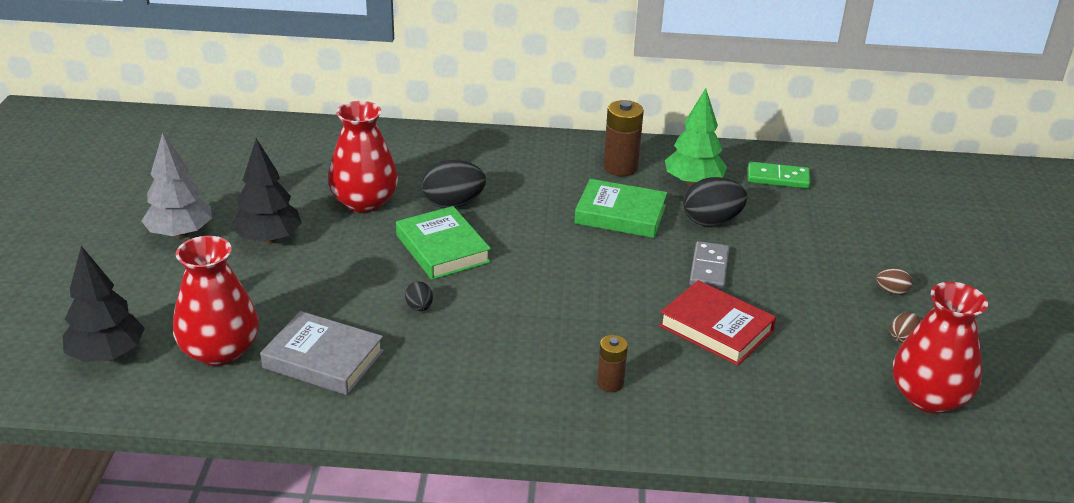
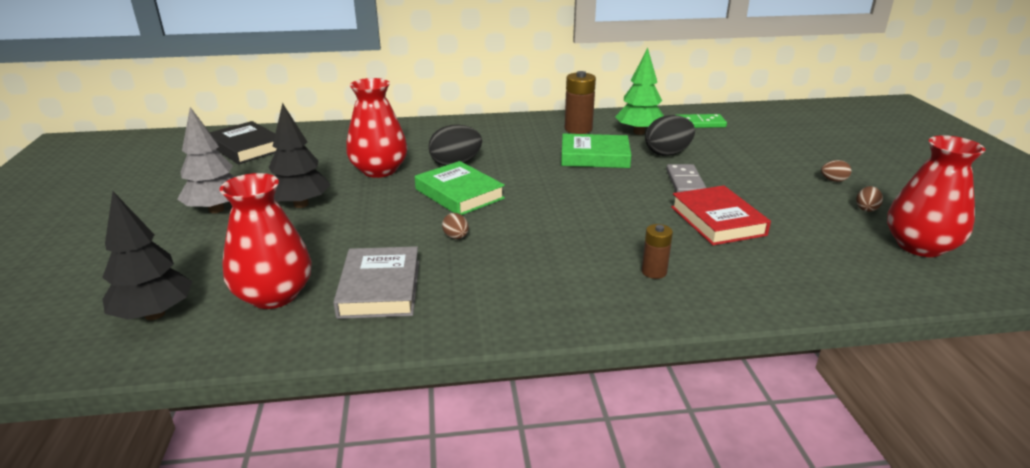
camera: 10 degrees left, 5 degrees down
grey book [260,311,384,395] -> grey book turned 75 degrees clockwise [333,246,419,319]
black egg [405,281,433,311] -> brown egg [442,213,469,239]
red book [659,280,776,366] -> red book turned 45 degrees clockwise [671,186,771,245]
none -> black book [210,121,277,164]

